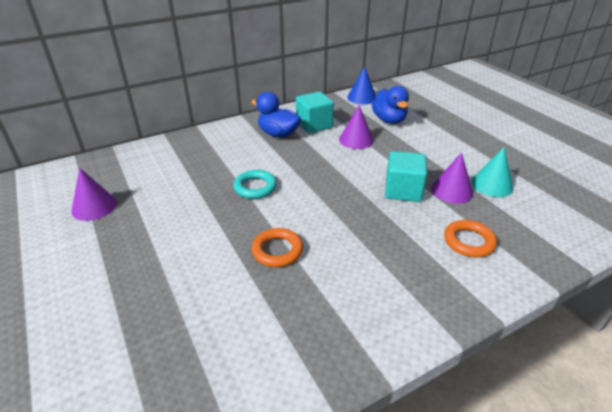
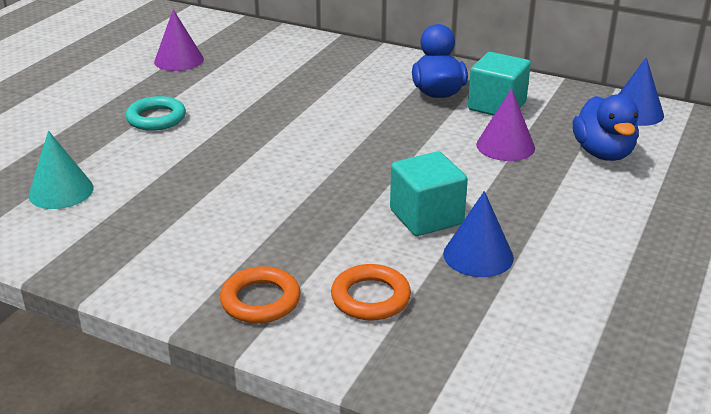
camera: 55 degrees right, 5 degrees down
turquoise ring [233,170,277,199] -> turquoise ring moved to [126,96,186,131]
orange ring [251,228,303,267] -> orange ring moved to [220,266,301,323]
blue duck [372,86,409,124] -> blue duck turned 45 degrees counterclockwise [573,94,639,161]
purple cone [431,152,473,204] -> blue cone [443,191,514,277]
turquoise cone [471,147,513,197] -> turquoise cone moved to [28,131,94,209]

